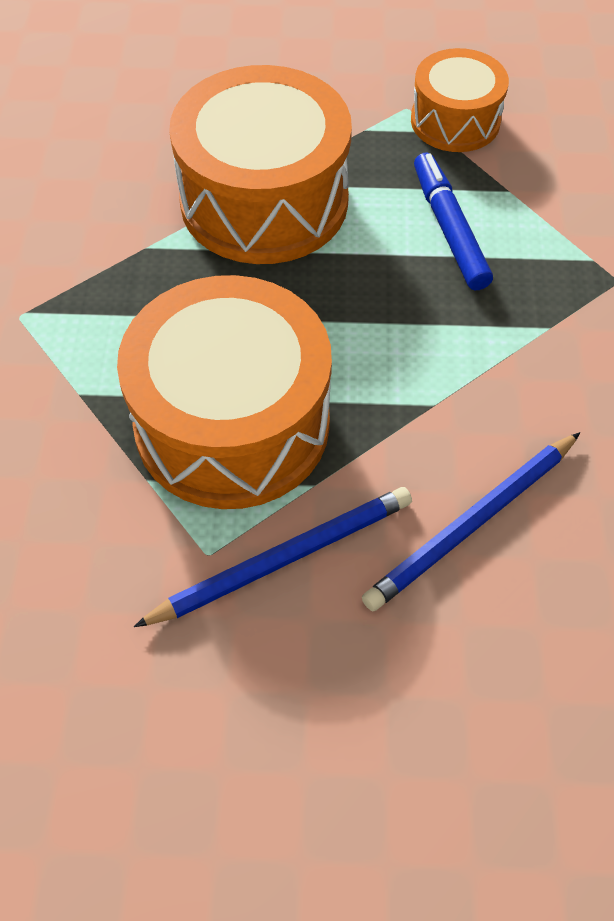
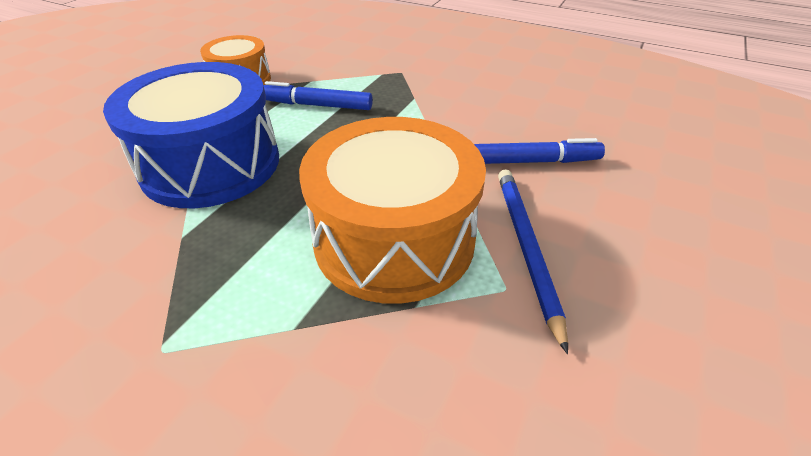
camera: 65 degrees left, 15 degrees down
orange drum [169,65,352,264] -> blue drum [103,62,279,208]
blue pencil [362,432,580,611] -> blue marker [474,138,605,164]

